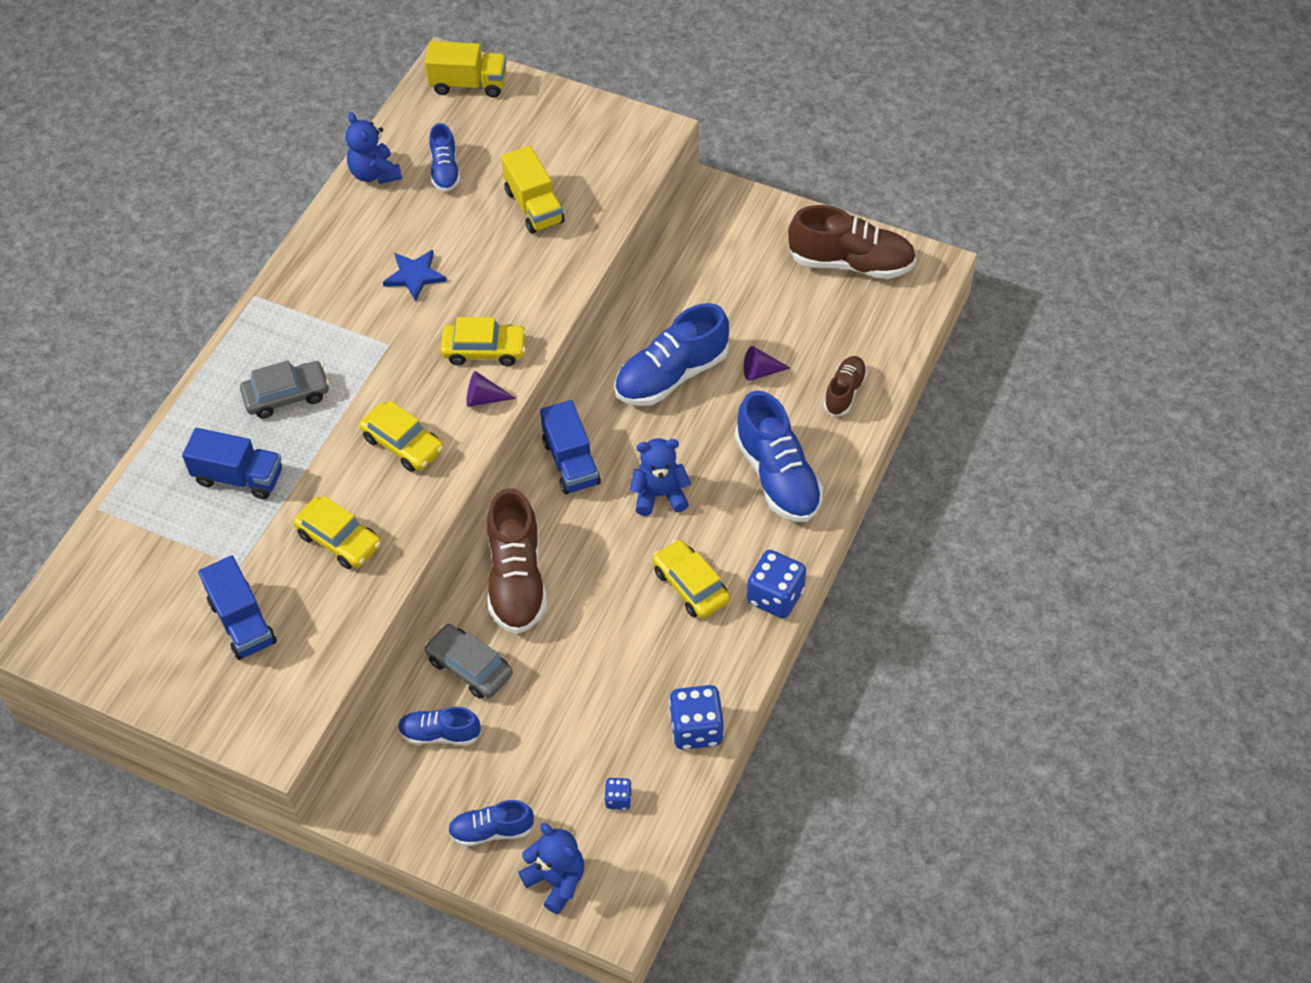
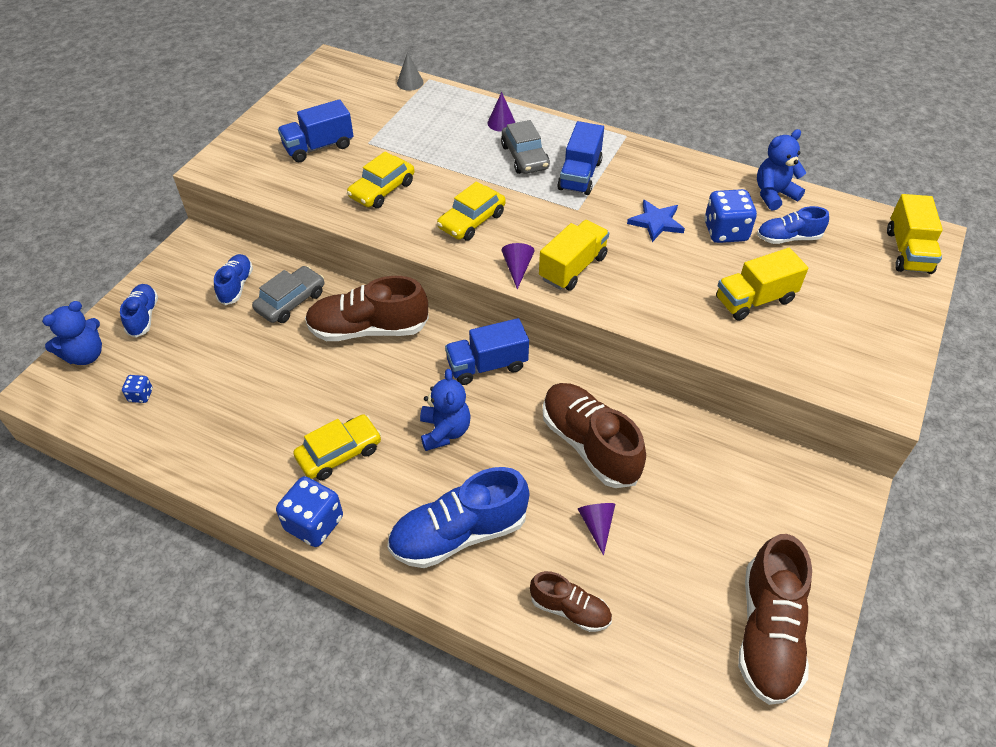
camera: 90 degrees right, 5 degrees down
blue truck [182,428,282,499] -> blue truck moved to [557,121,604,195]
yellow car [441,317,527,366] -> yellow truck [539,220,609,291]
blue shoe [614,303,729,406] -> brown shoe [543,383,646,488]
blue dice [669,685,724,750] -> blue dice moved to [704,189,757,243]
none -> grey cone [397,52,424,91]
none -> purple cone [487,92,515,132]

